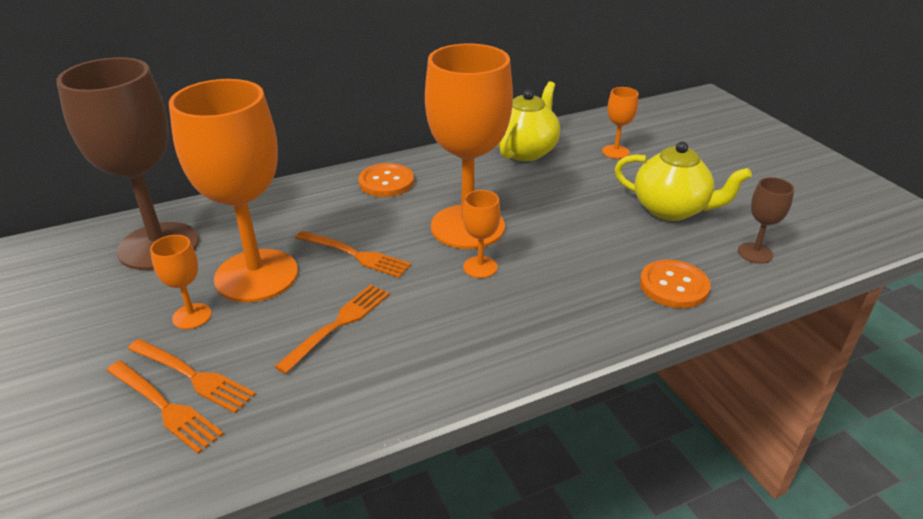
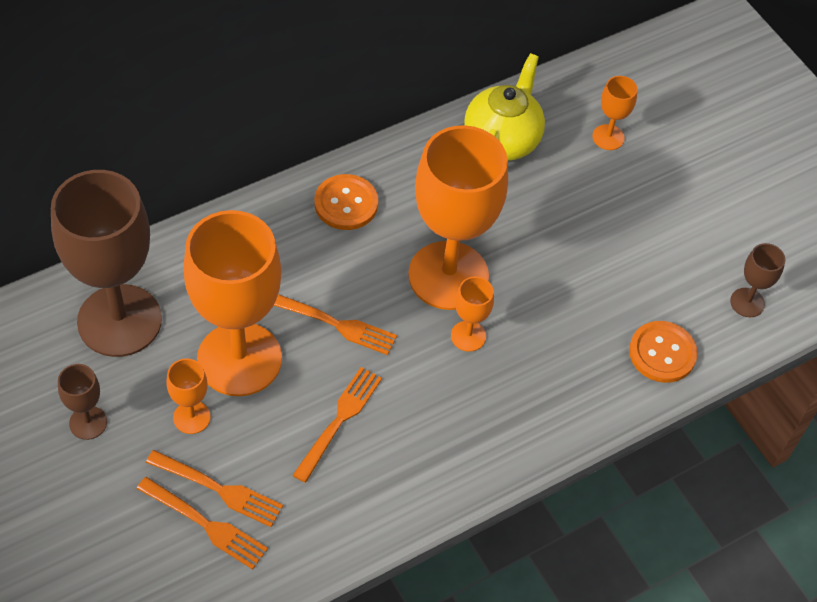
camera: 10 degrees left, 20 degrees up
yellow teapot [615,142,752,221] -> none
none -> brown goblet [58,364,107,440]

